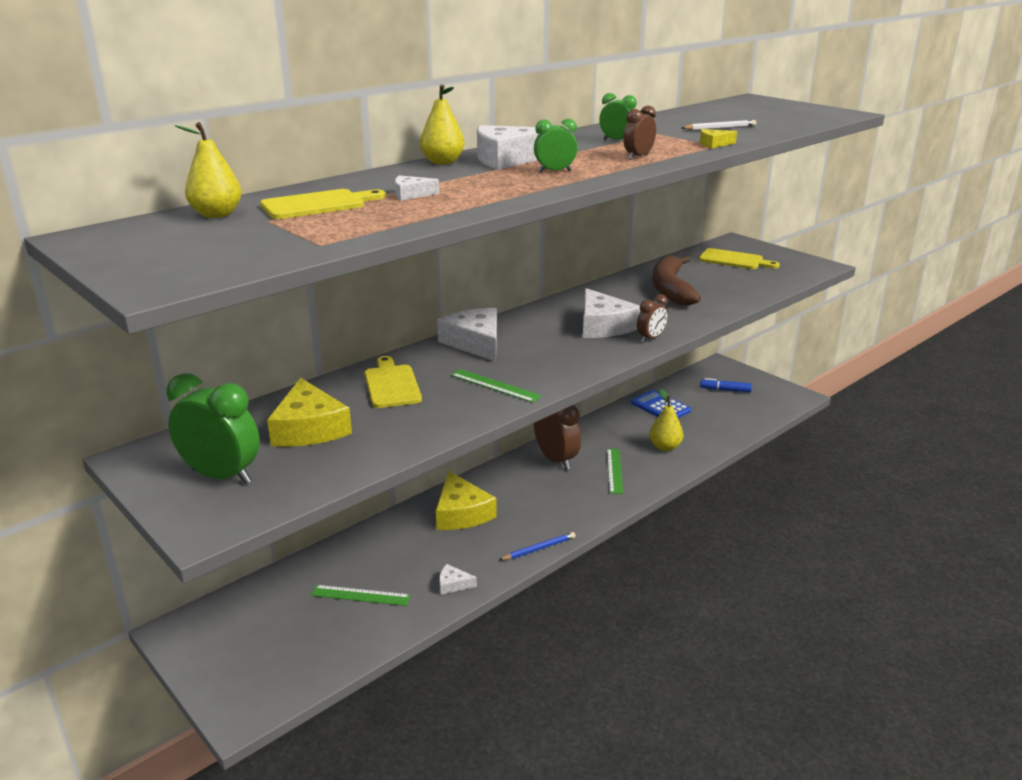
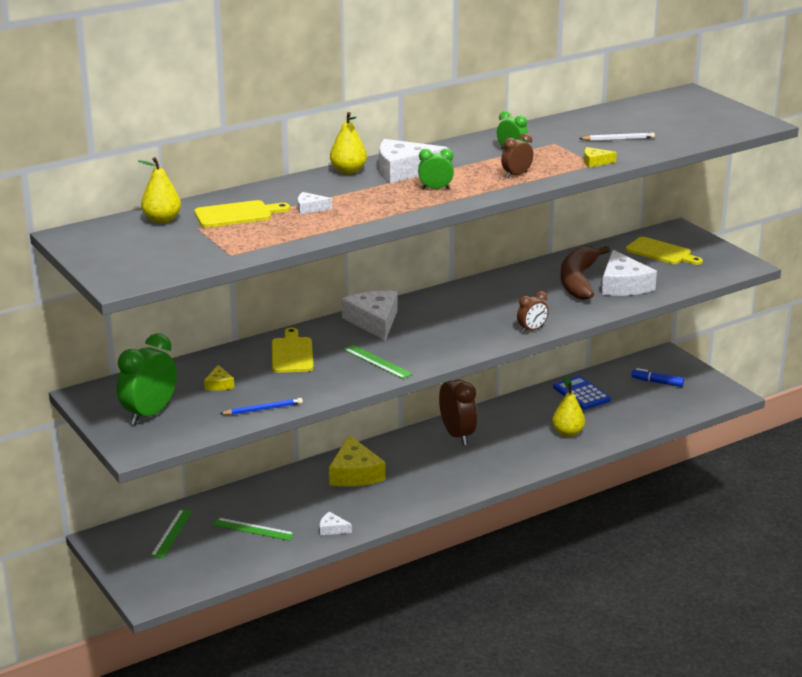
camera: 10 degrees right, 0 degrees up
green clock [167,373,260,484] -> green clock turned 90 degrees counterclockwise [117,333,177,425]
yellow cheese [267,378,352,447] -> yellow cheese [204,365,234,391], size x0.47
blue pencil [499,532,576,560] -> blue pencil moved to [220,398,303,415]
white cheese [583,288,640,338] -> white cheese moved to [602,250,657,296]
green ruler [607,449,623,494] -> green ruler moved to [151,509,193,558]

